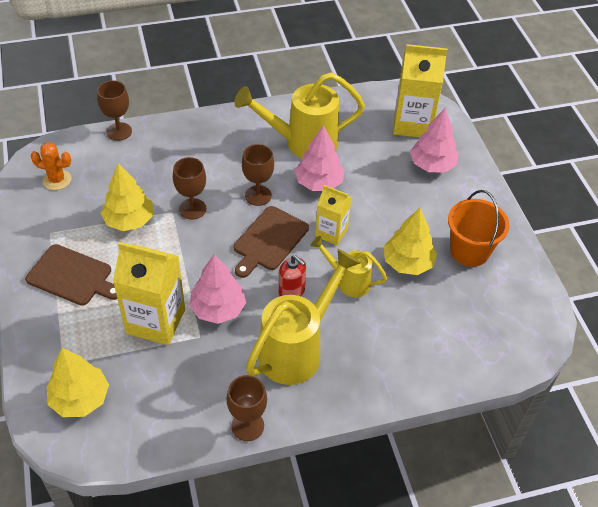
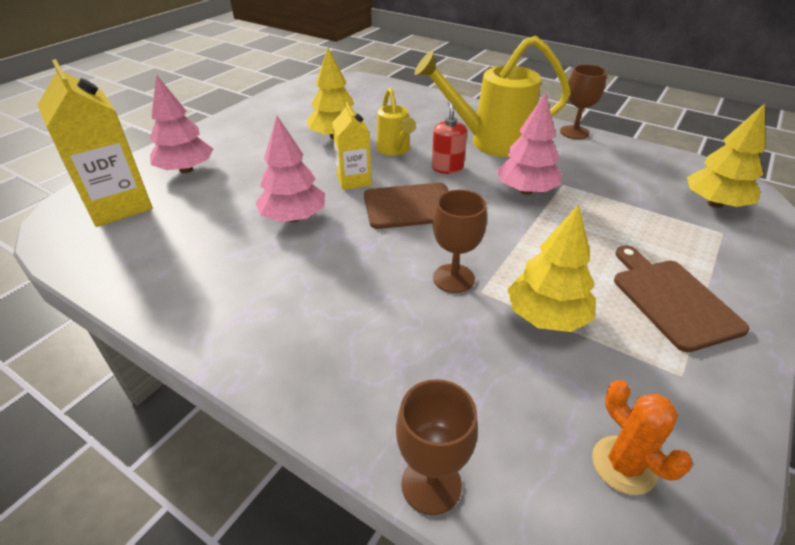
camera: 130 degrees left, 10 degrees down
yellow carton [113,242,185,345] -> none
yellow watering can [234,72,365,158] -> none
brown goblet [242,144,274,206] -> none
orange bucket [448,190,509,267] -> none

